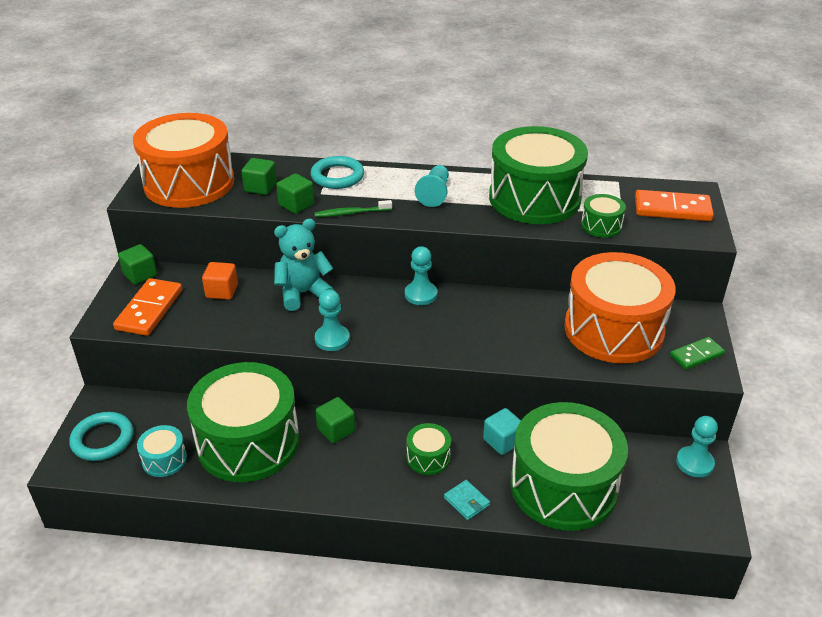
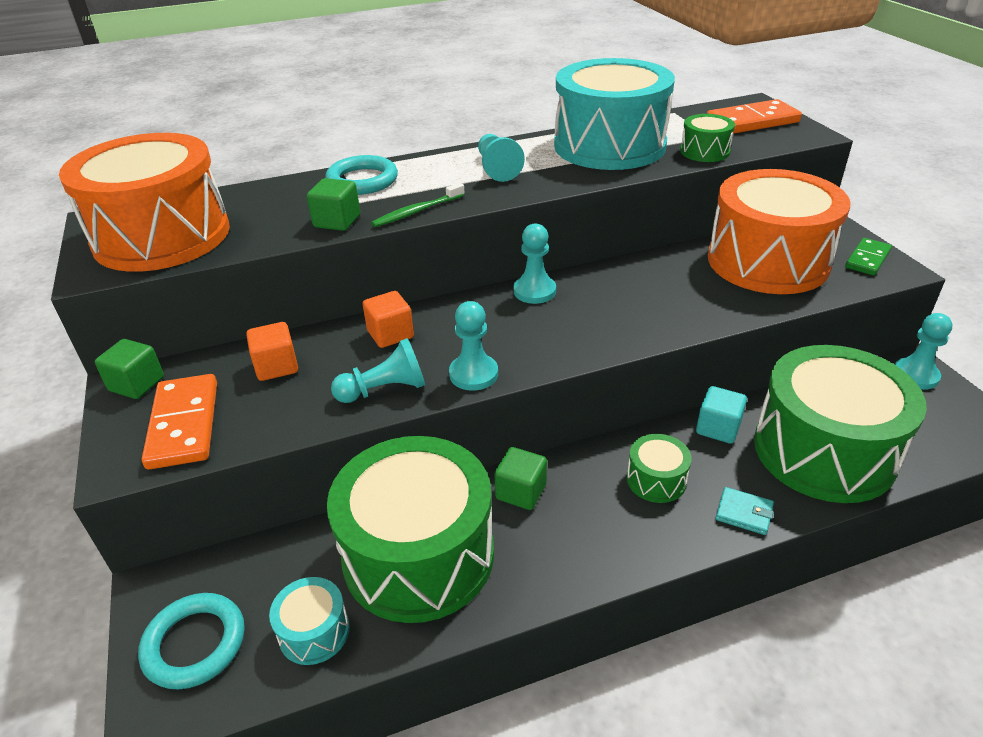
camera: 25 degrees left, 0 degrees up
green cube [241,158,277,195] -> none
turquoise teddy bear [274,219,334,311] -> orange cube [363,291,414,348]
green drum [489,126,588,224] -> turquoise drum [554,58,675,170]
none -> turquoise pawn [331,338,425,403]

